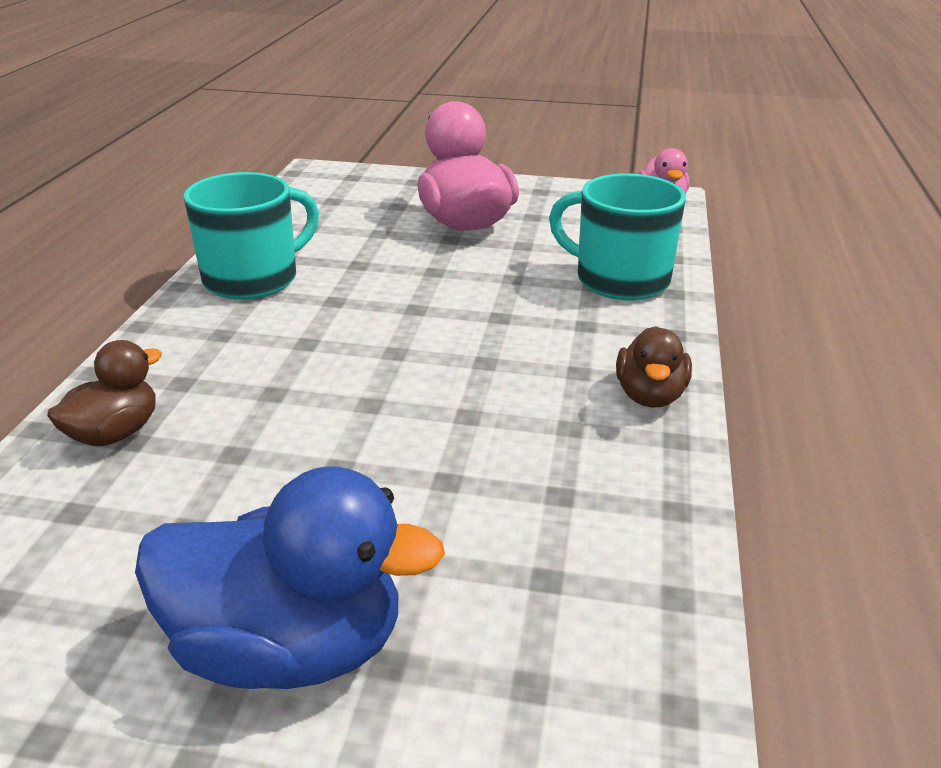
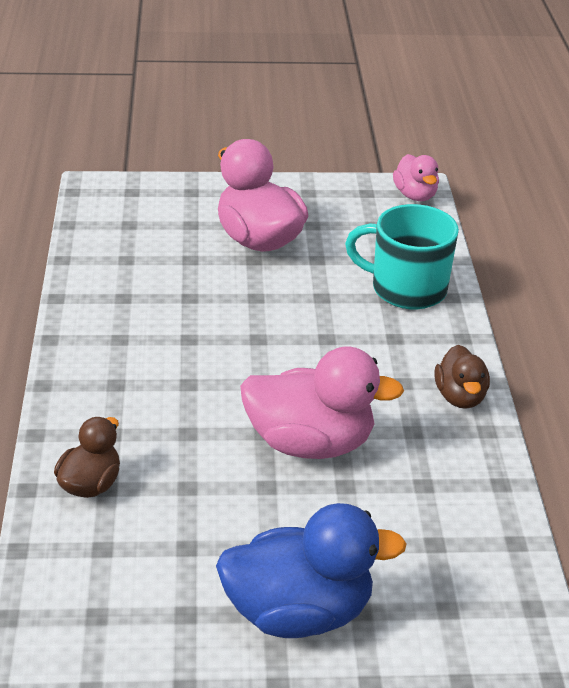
camera: 15 degrees left, 5 degrees up
turquoise mug [184,172,319,300] -> none
none -> pink duck [240,346,404,459]

